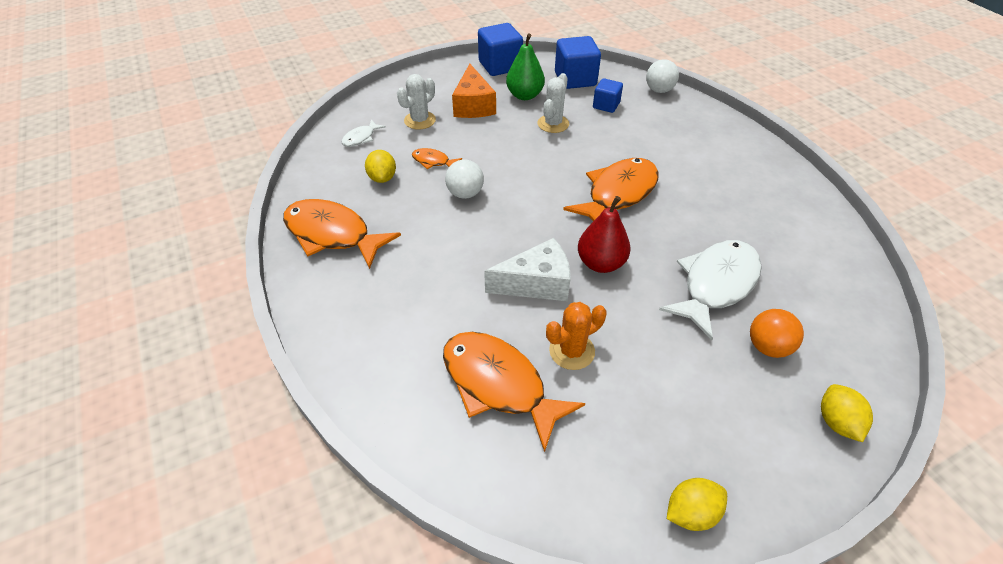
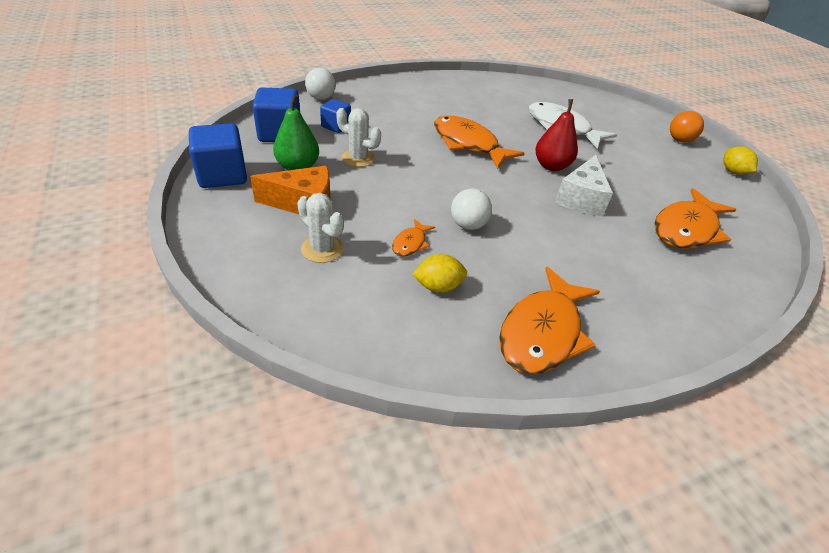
camera: 90 degrees left, 5 degrees down
white fish [342,119,386,147] -> none
white cheese [484,238,570,301] -> white cheese turned 150 degrees counterclockwise [555,155,613,216]
orange cactus [546,302,607,370] -> none
orange ball [750,309,804,358] -> orange ball moved to [670,111,704,142]
yellow lemon [821,384,873,442] -> none

